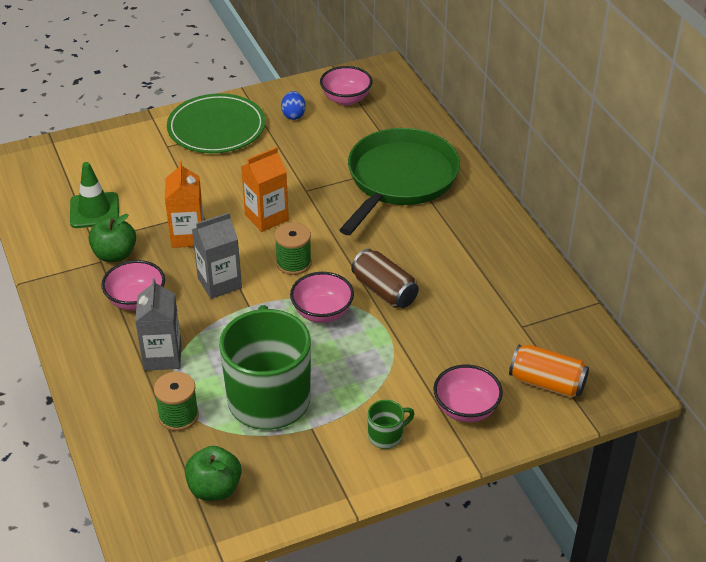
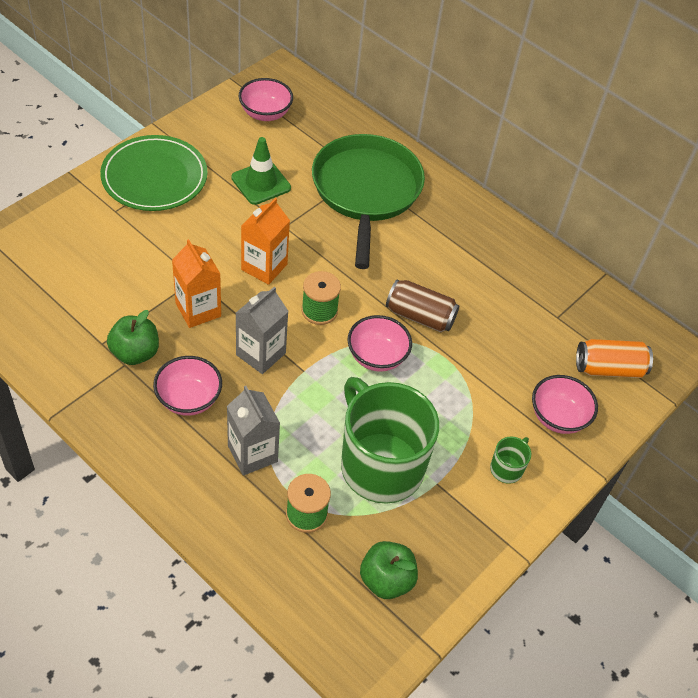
camera: 30 degrees left, 10 degrees up
green traffic cone [70,162,119,228] -> green traffic cone moved to [231,137,291,205]
blue egg [281,91,306,120] -> none

